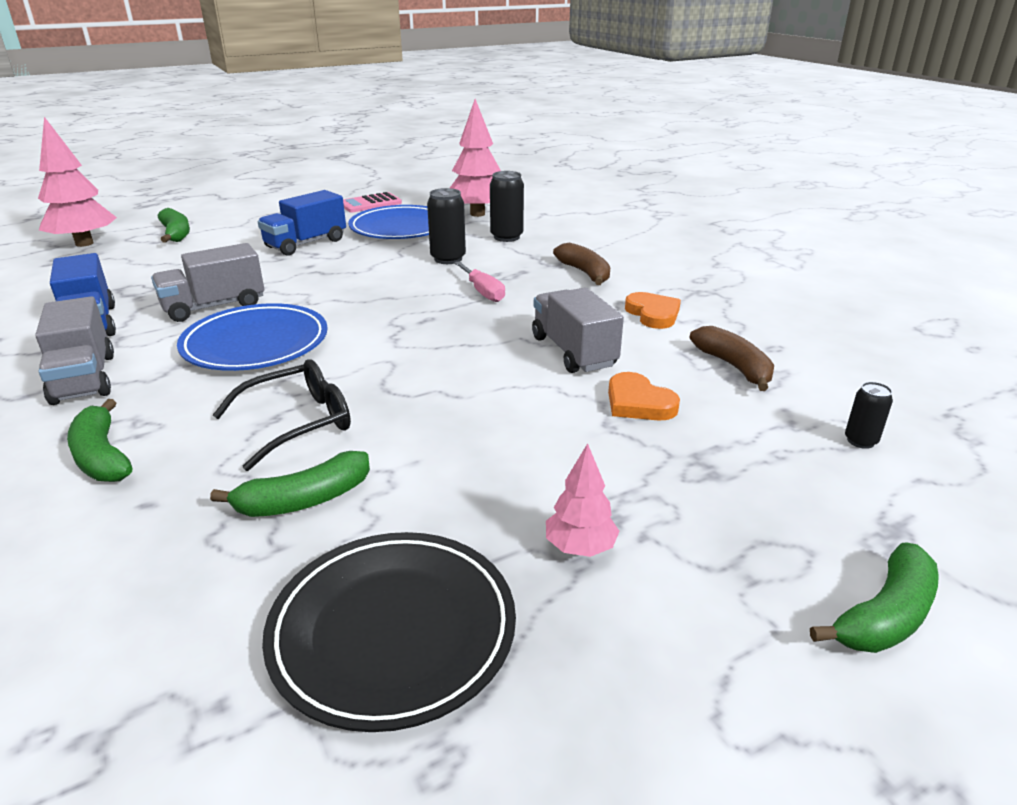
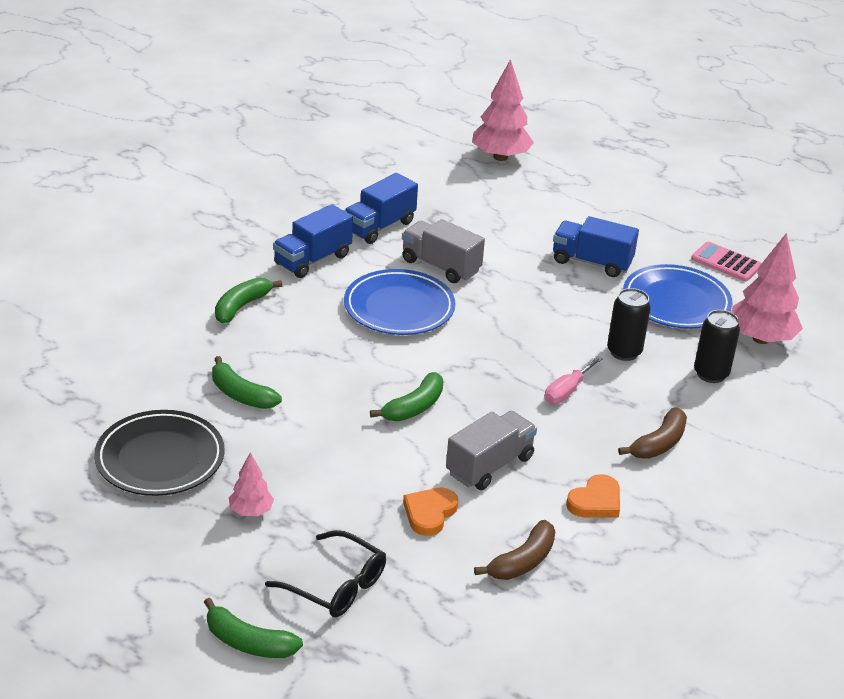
camera: 65 degrees right, 5 degrees up
grey truck [35,296,114,405] -> blue truck [273,204,353,278]
green banana [158,208,190,243] -> green banana moved to [370,372,443,421]
black glasses [213,359,351,471] -> black glasses moved to [265,530,386,617]
black can [845,382,893,449] -> none

